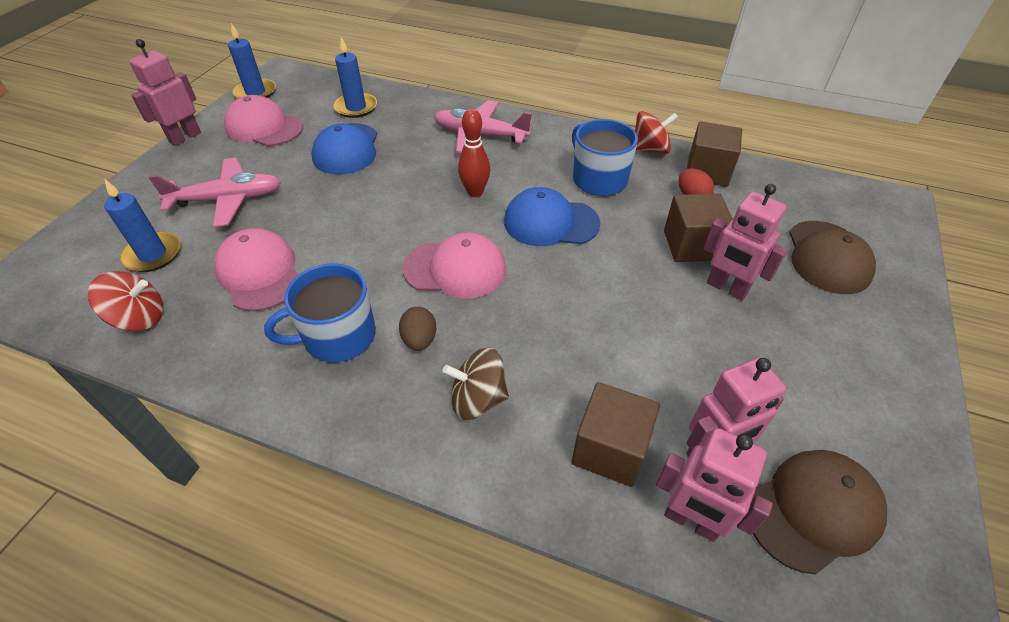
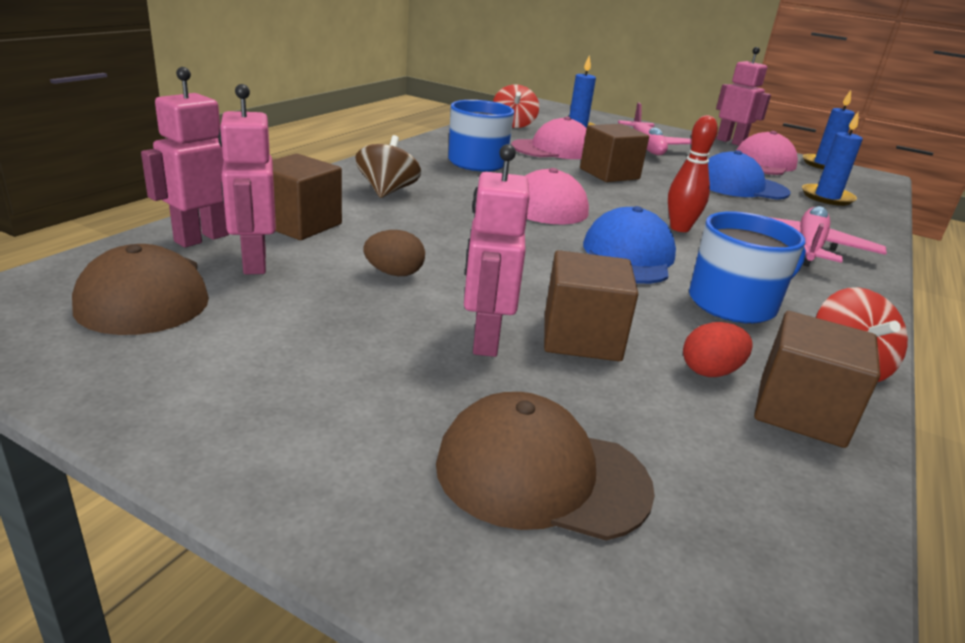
camera: 95 degrees right, 20 degrees down
brown egg [399,307,436,351] -> brown egg moved to [364,230,425,276]
pink robot [703,184,787,301] -> pink robot turned 45 degrees counterclockwise [464,144,530,357]
none -> brown cube [580,124,649,182]

